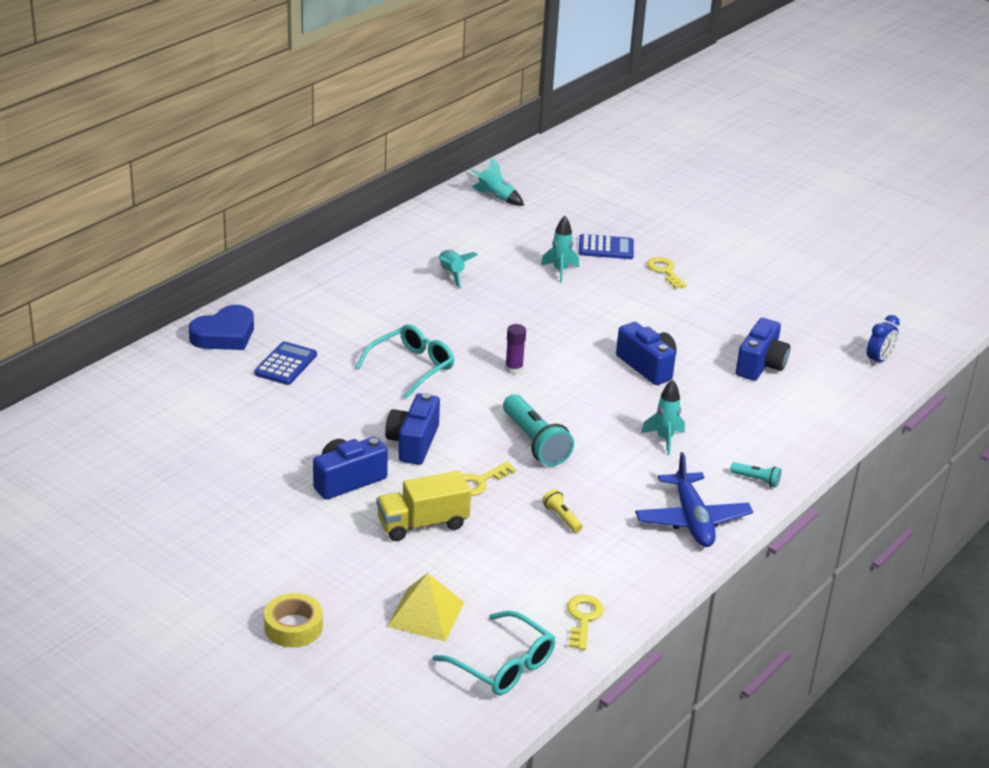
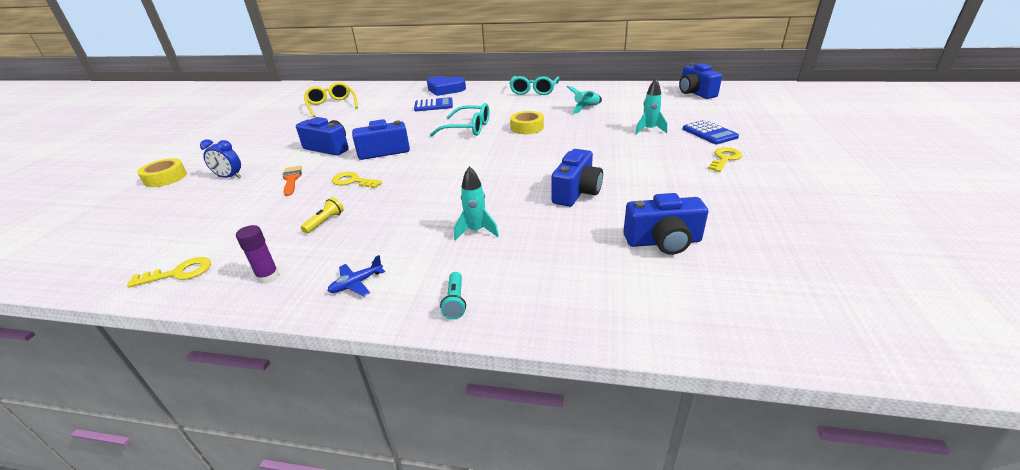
camera: 65 degrees right, 0 degrees up
yellow truck [376,471,471,541] -> orange brush [282,166,302,196]
yellow pyramid [387,573,465,641] -> none
turquoise glasses [433,611,555,695] -> turquoise glasses moved to [509,76,559,95]
turquoise rocket [471,157,524,206] -> blue camera [679,63,722,99]
turquoise flashlight [503,394,574,466] -> none
purple glue stick [505,324,526,375] -> purple glue stick moved to [236,225,279,284]
blue plane [635,452,753,547] -> blue plane [328,255,385,296], size x0.47
blue clock [867,315,900,366] -> blue clock moved to [200,139,241,178]
none -> yellow glasses [304,82,358,117]
none -> yellow tape [510,111,544,134]

